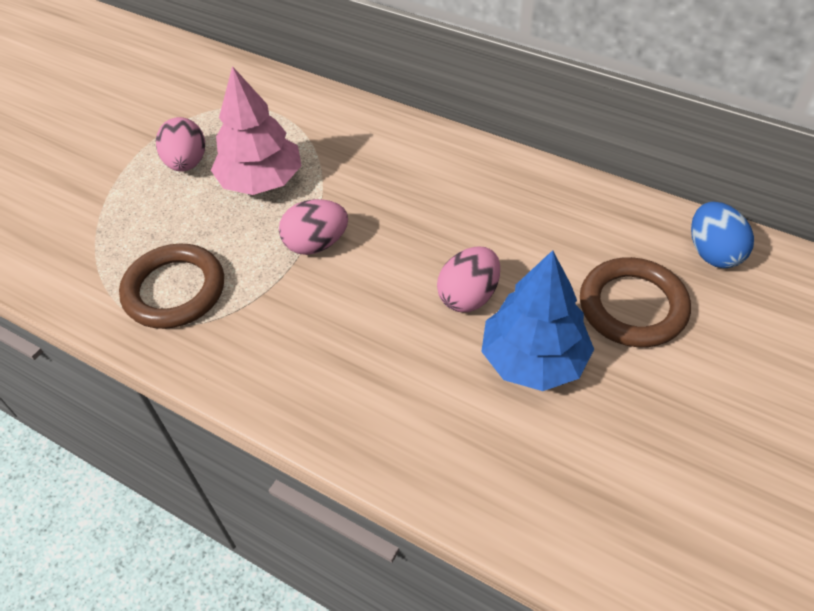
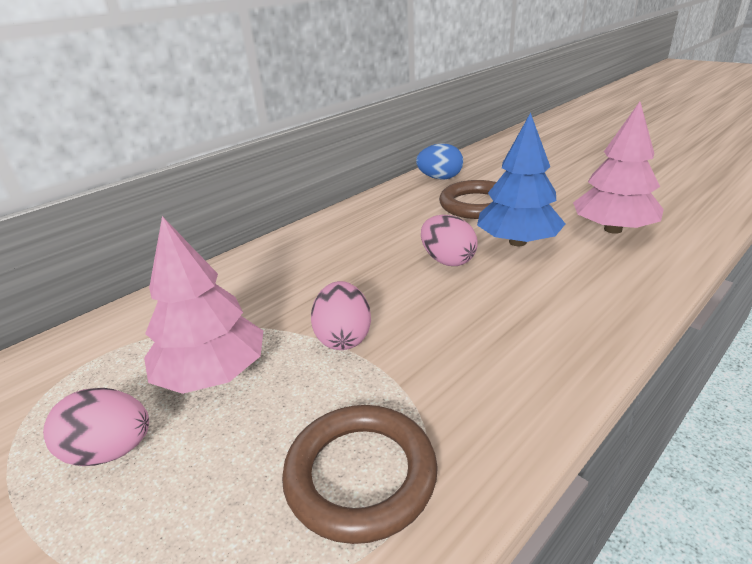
camera: 75 degrees left, 20 degrees down
none -> pink tree [573,102,664,234]

